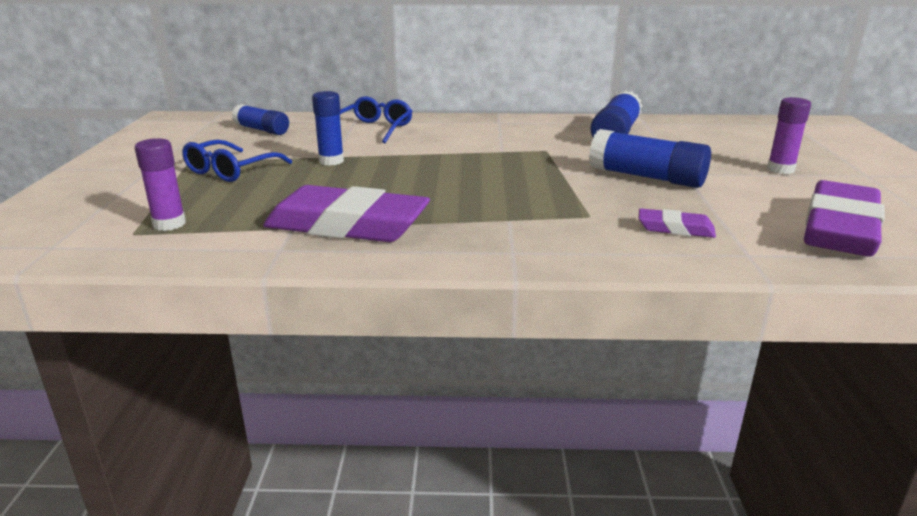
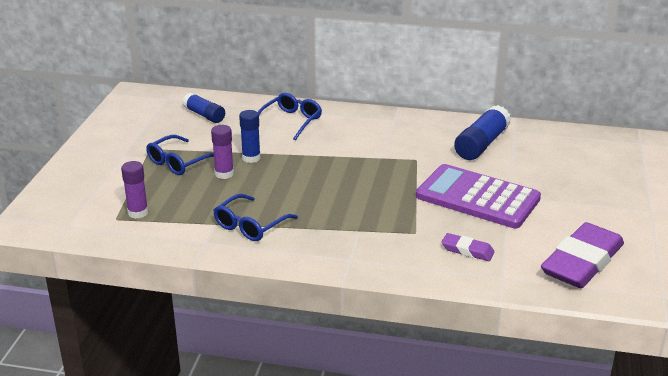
camera: 10 degrees right, 5 degrees up
purple eraser [263,185,430,242] -> blue glasses [213,194,298,241]
blue glue stick [589,129,711,188] -> purple calculator [416,164,541,228]
purple glue stick [767,97,811,174] -> purple glue stick moved to [211,125,234,179]

